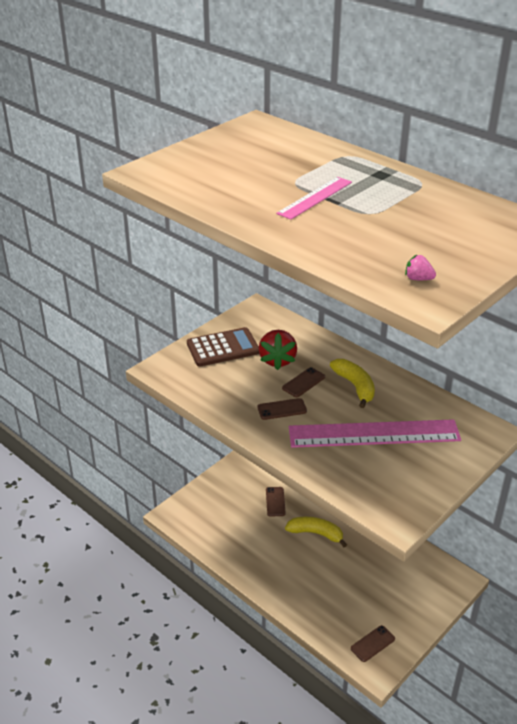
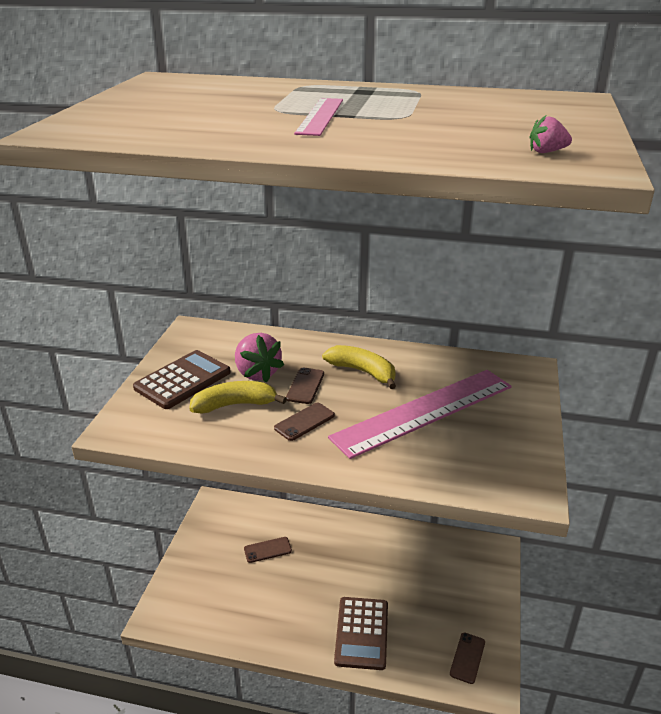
camera: 30 degrees left, 5 degrees down
red strawberry [259,330,297,370] -> pink strawberry [235,333,284,383]
brown phone [266,487,286,517] -> brown phone turned 75 degrees counterclockwise [244,537,292,563]
yellow banana [285,517,347,547] -> yellow banana moved to [189,381,287,414]
none -> brown calculator [334,597,388,670]

